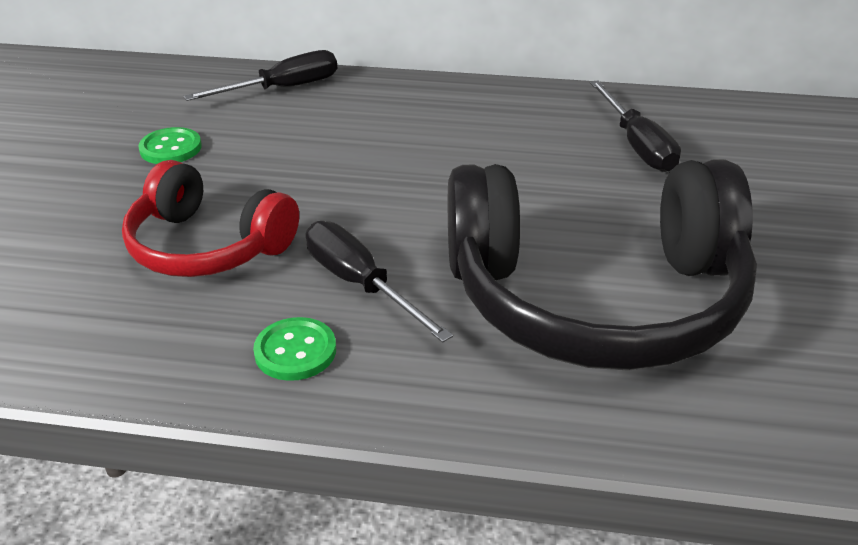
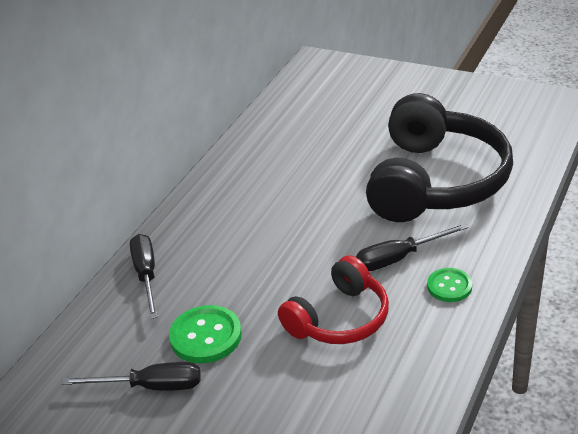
camera: 70 degrees left, 0 degrees up
green button [139,127,202,164] -> green button [169,305,242,363], size x1.57
black screwdriver [590,80,681,172] -> black screwdriver moved to [62,362,201,390]

